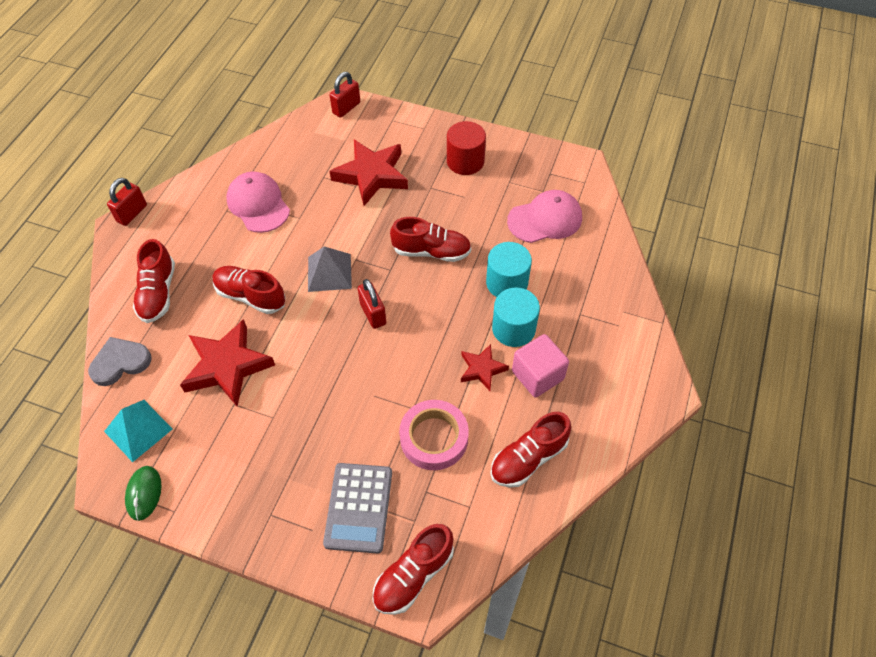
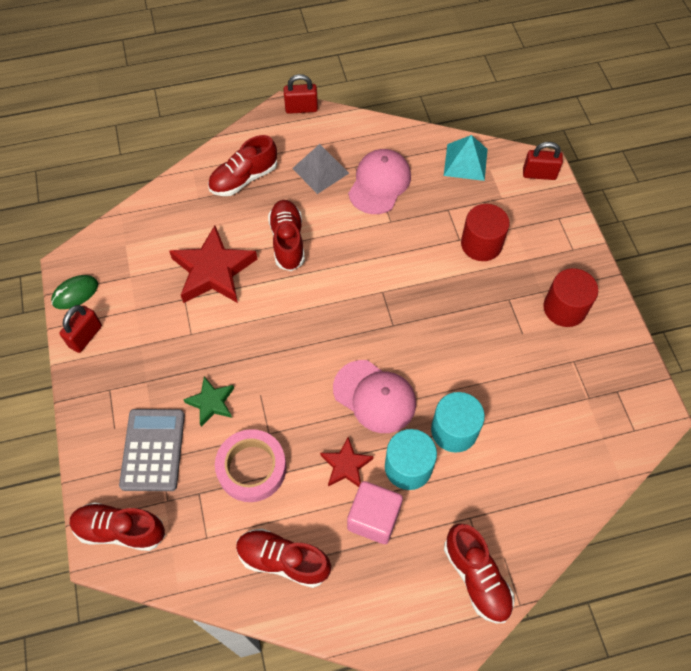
camera: 55 degrees right, 5 degrees up
grey heart [88,337,152,386] -> none
turquoise pyramid [104,400,172,462] -> turquoise pyramid moved to [444,135,488,181]
grey pyramid [308,247,352,292] -> grey pyramid moved to [292,144,349,194]
grey calculator [323,463,392,554] -> grey calculator turned 120 degrees clockwise [119,409,185,491]
red star [330,140,408,206] -> red cylinder [461,204,510,261]
red padlock [357,279,387,329] -> red padlock moved to [59,305,102,353]
red shoe [390,217,471,262] -> red shoe moved to [444,523,514,624]
pink cap [507,190,582,243] -> pink cap moved to [333,360,416,433]
none -> green star [183,377,234,427]

